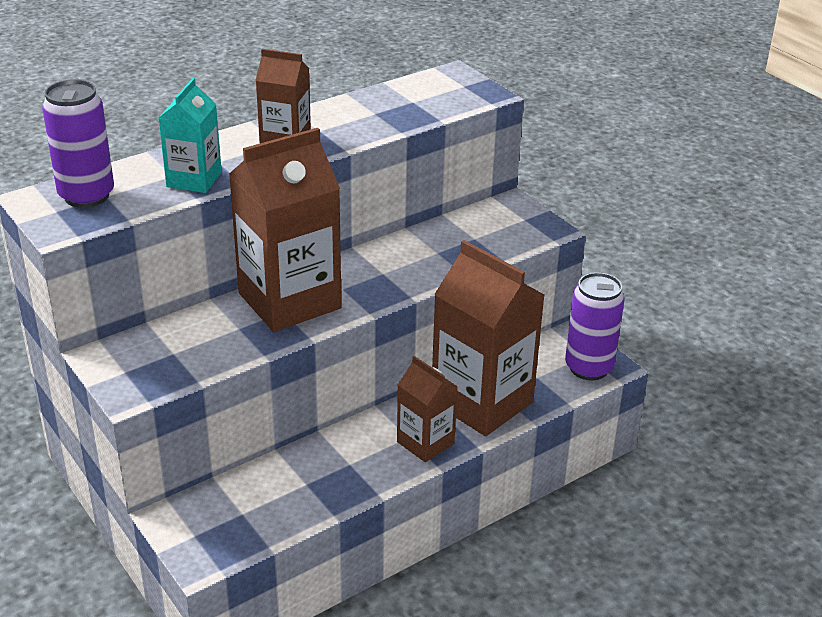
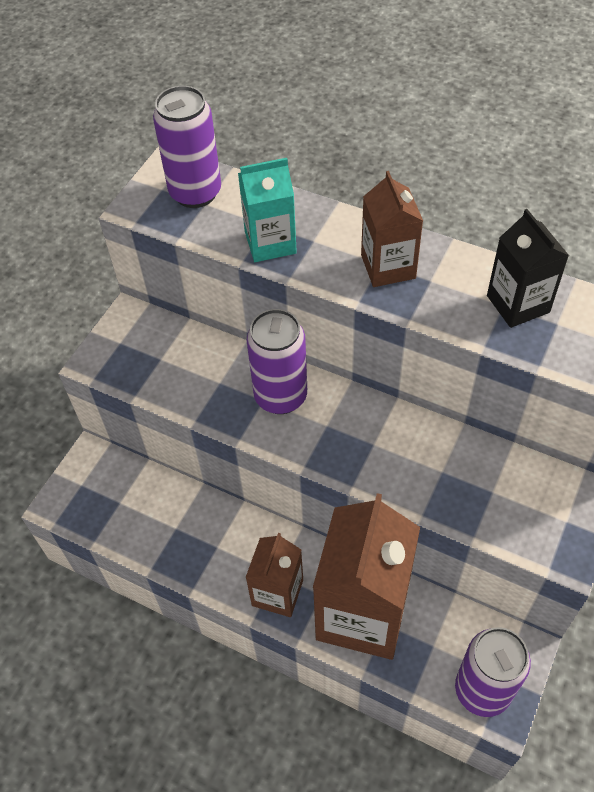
camera: 65 degrees right, 20 degrees up
brown carton [229,128,341,332] -> purple can [247,309,307,414]
none -> black carton [487,209,569,328]

